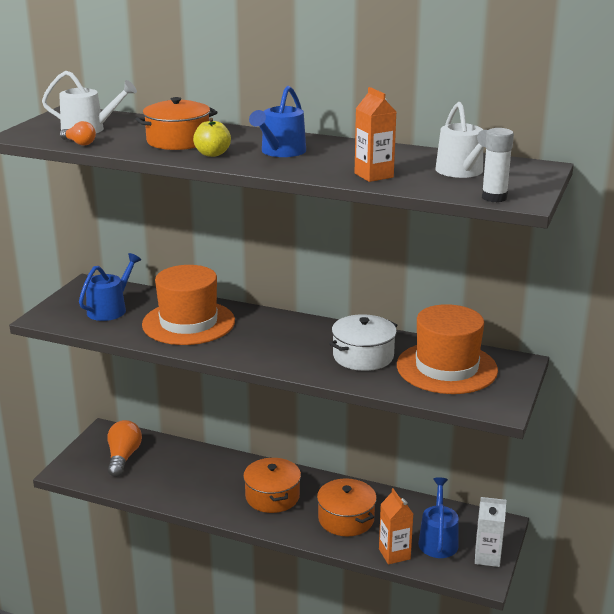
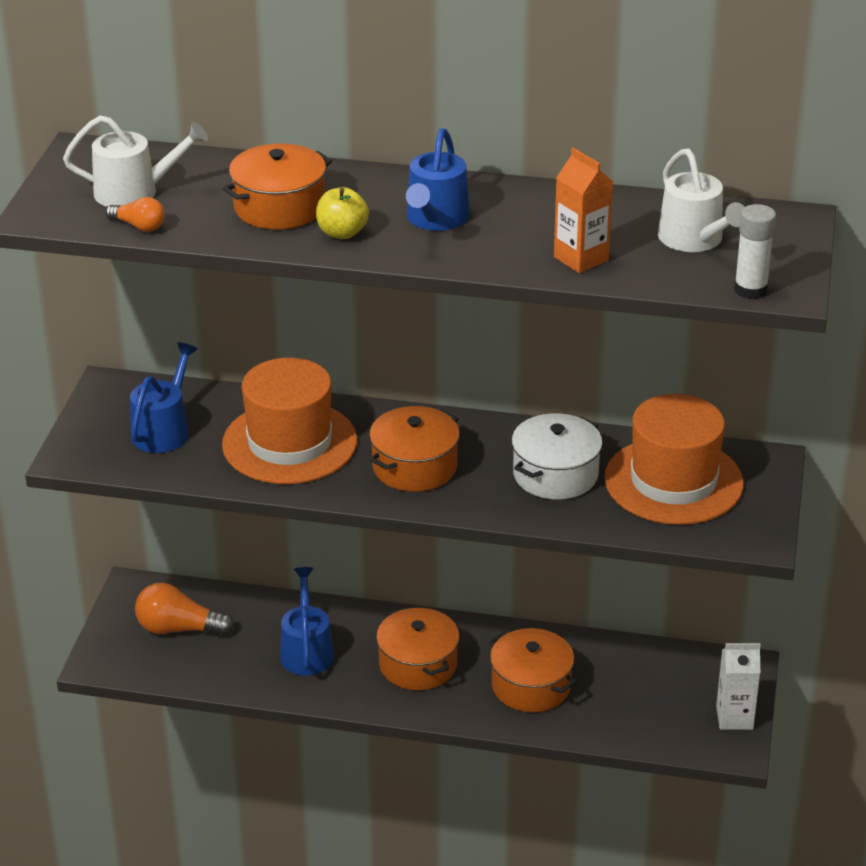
camera: 10 degrees left, 10 degrees up
orange light bulb [107,420,142,477] -> orange light bulb turned 75 degrees counterclockwise [135,583,234,636]
orange carton [379,488,413,564] -> none
blue watering can [418,477,459,558] -> blue watering can moved to [280,567,334,676]
none -> orange pot [369,406,460,492]

